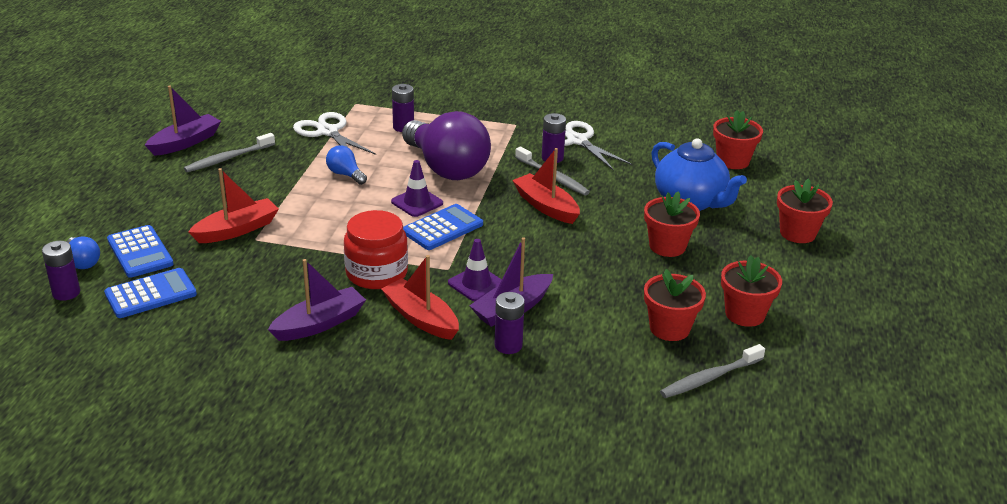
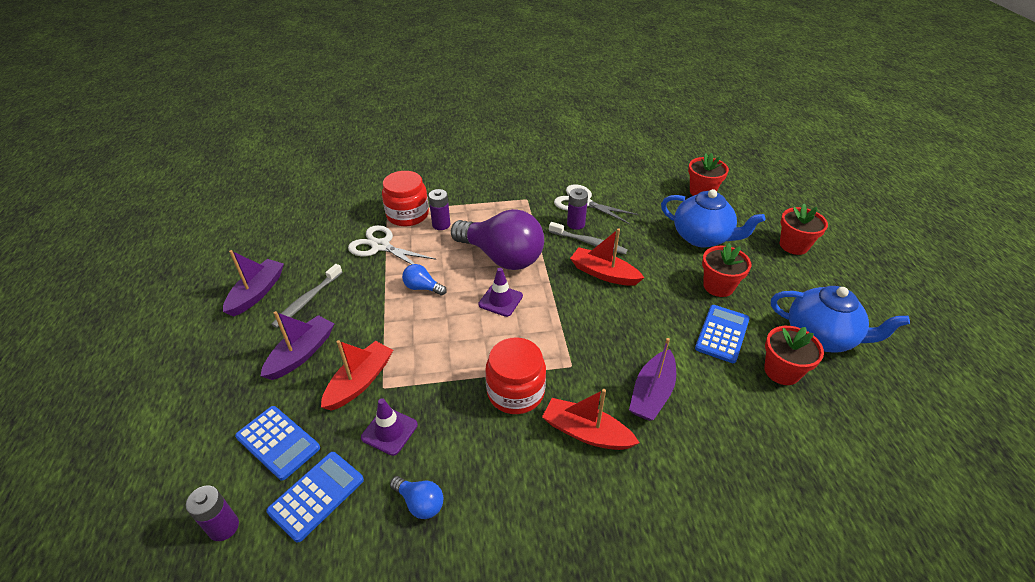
camera: 20 degrees left, 10 degrees up
blue light bulb [67,237,100,269] -> blue light bulb moved to [390,476,444,519]
purple boat [268,259,366,341] -> purple boat moved to [261,311,334,380]
blue calculator [403,204,483,250] -> blue calculator moved to [695,305,750,363]
purple traffic cone [448,239,502,301] -> purple traffic cone moved to [361,398,418,456]
purple battery [495,292,525,354] -> none
grey toothbrush [660,344,765,398] -> none
red flower pot [721,255,782,327] -> blue teapot [771,286,910,353]
none -> red jar [382,171,429,226]

